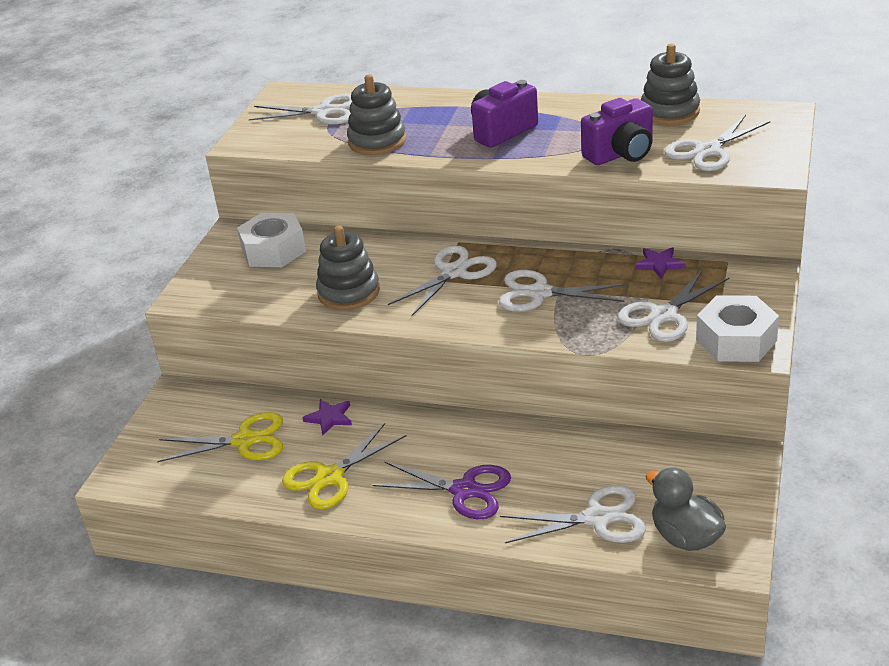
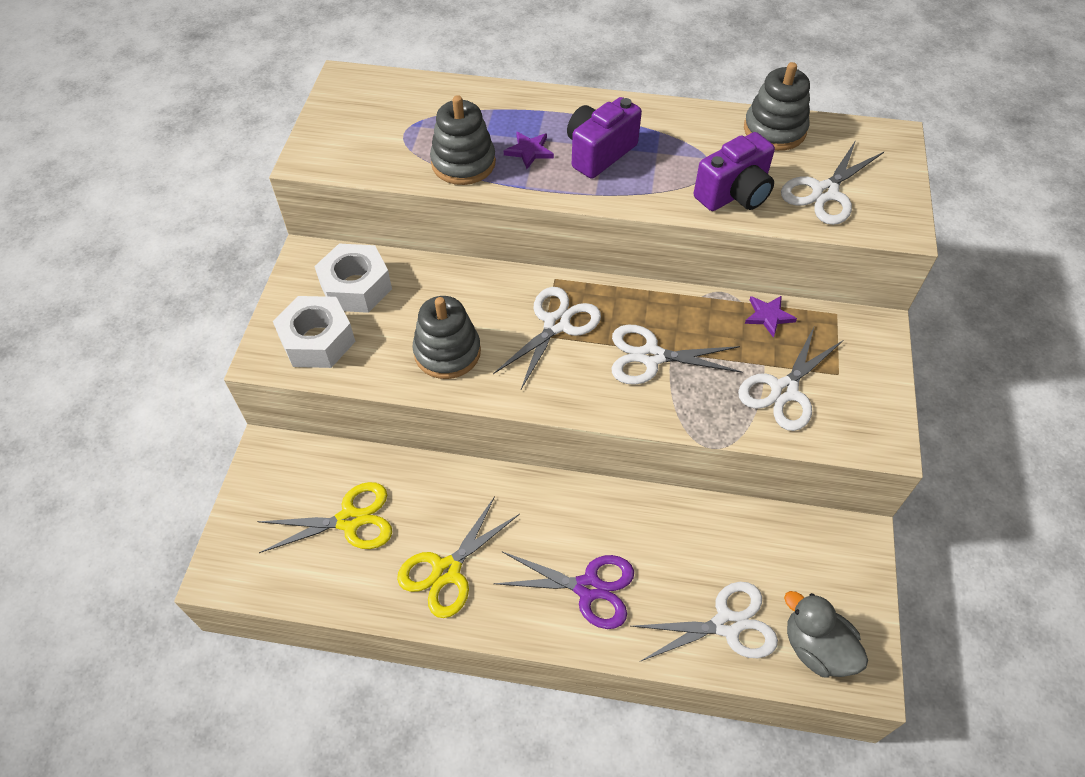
camera: 10 degrees left, 20 degrees up
white scissors [249,94,352,125] -> none
purple star [302,399,352,436] -> purple star moved to [504,132,554,169]
white nut [696,295,779,362] -> white nut moved to [273,296,356,368]

